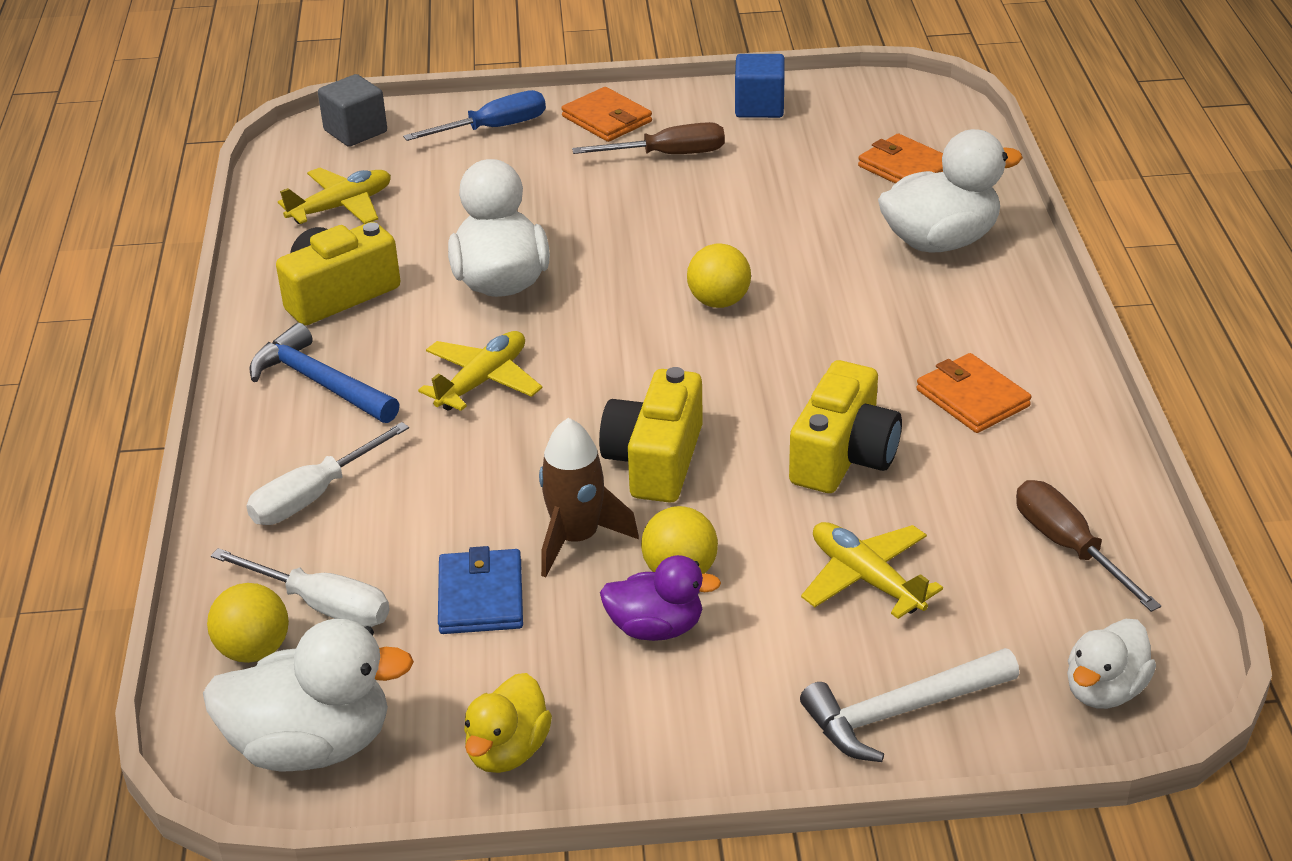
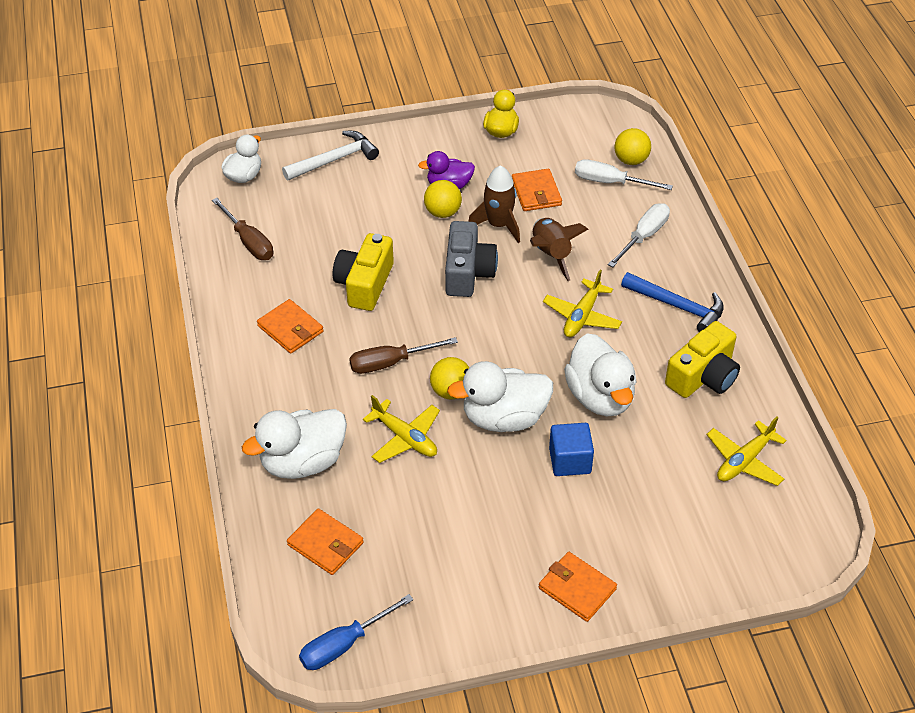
camera: 170 degrees right, 10 degrees up
white duck [203,619,414,771] -> white duck moved to [447,361,553,432]
grey cube [318,74,387,147] -> none
blue screwdriver [403,90,546,141] -> blue screwdriver moved to [299,594,414,670]
blue wallet [438,546,523,634] -> orange wallet [512,169,562,211]
brown screwdriver [572,122,725,154] -> brown screwdriver moved to [349,337,458,374]
yellow camera [599,367,703,503] -> grey camera [445,221,498,297]
blue cube [735,54,785,118] -> blue cube moved to [549,423,594,476]
yellow plane [801,522,943,619] -> yellow plane moved to [363,395,440,463]
none -> brown rocket [530,218,588,281]

